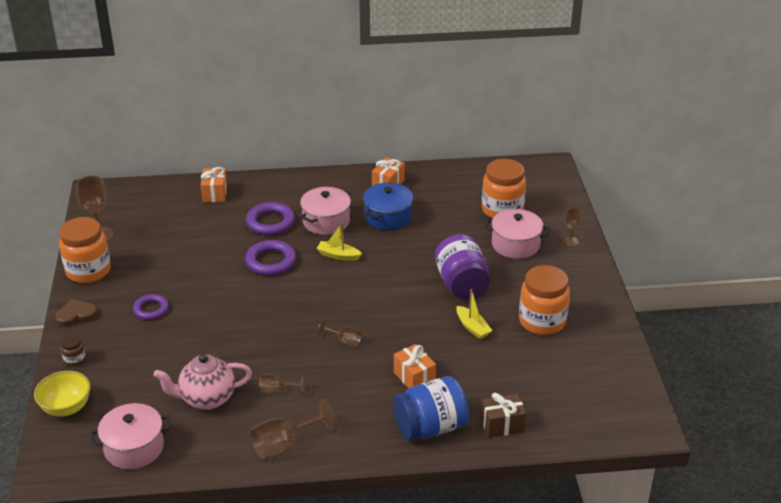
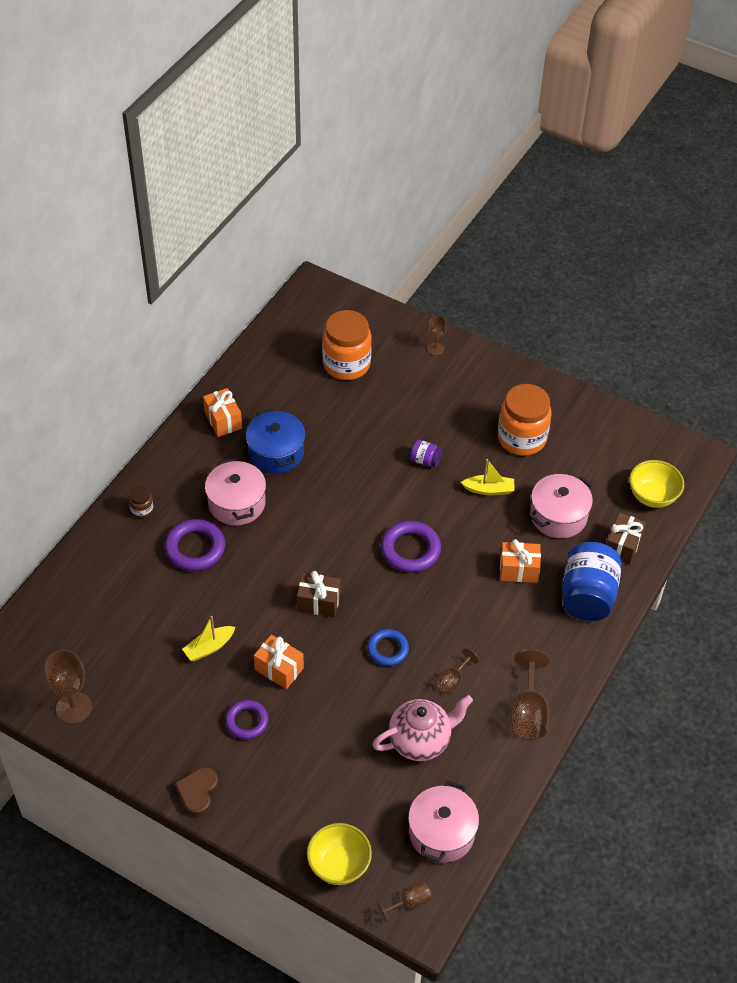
camera: 55 degrees left, 15 degrees up
orange jar [59,217,111,283] -> none
brown jar [60,334,86,367] -> brown jar moved to [128,486,154,518]
pink teapot [153,354,252,410] -> pink teapot turned 135 degrees counterclockwise [372,695,473,761]
orange gift [201,167,227,203] -> orange gift moved to [254,634,304,689]
purple ring [245,240,297,276] -> purple ring moved to [381,521,441,573]
yellow boat [316,223,362,261] -> yellow boat moved to [182,616,235,661]
brown goblet [318,319,362,347] -> brown goblet moved to [377,880,432,923]
purple jar [435,234,490,299] -> purple jar [410,440,442,467], size x0.45
pink pot [485,209,550,259] -> pink pot moved to [529,474,593,538]
none -> brown gift [297,571,341,617]
none -> blue ring [367,629,409,666]
none -> yellow bowl [629,460,684,508]

